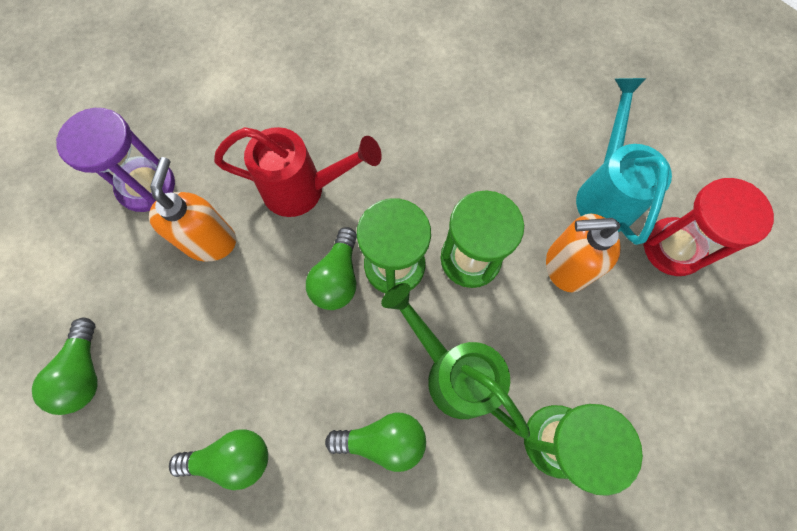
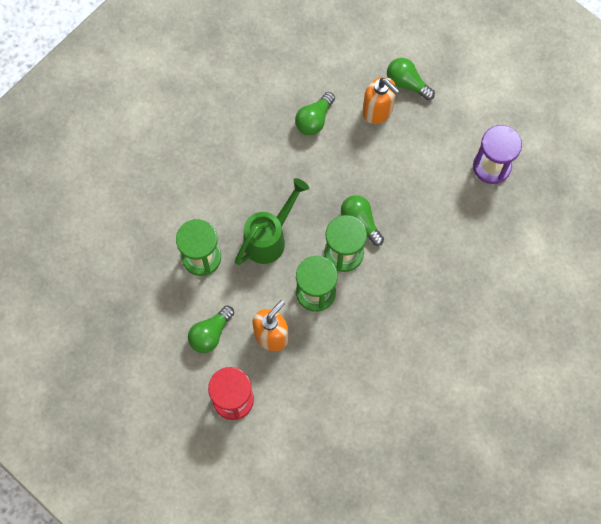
camera: 130 degrees right, 0 degrees up
orange soap dispenser [149,157,236,261] -> orange soap dispenser moved to [363,77,400,124]
red watering can [214,127,382,217] -> none
green light bulb [325,412,426,472] -> green light bulb moved to [188,306,234,353]
green watering can [381,283,530,439] -> green watering can turned 45 degrees counterclockwise [235,178,309,265]
turquoise watering can [576,78,672,245] -> none

